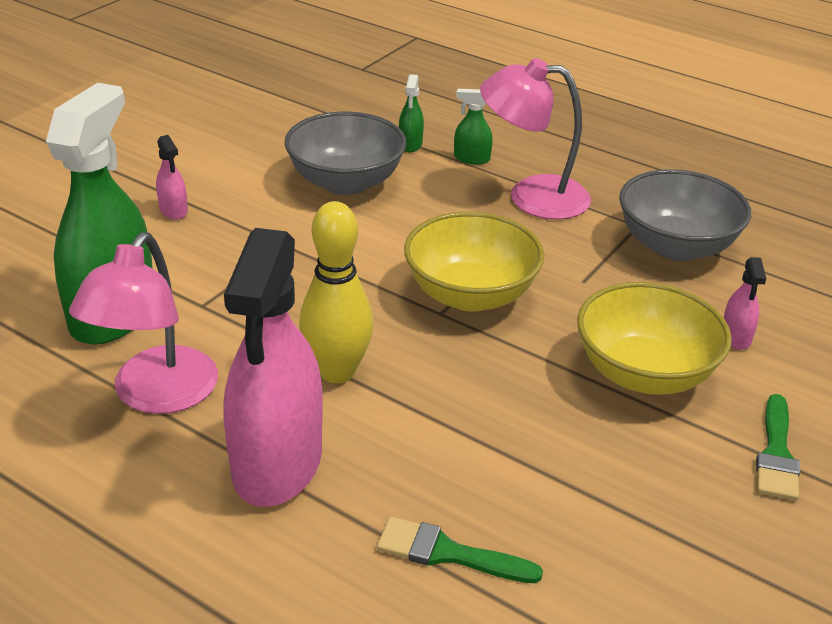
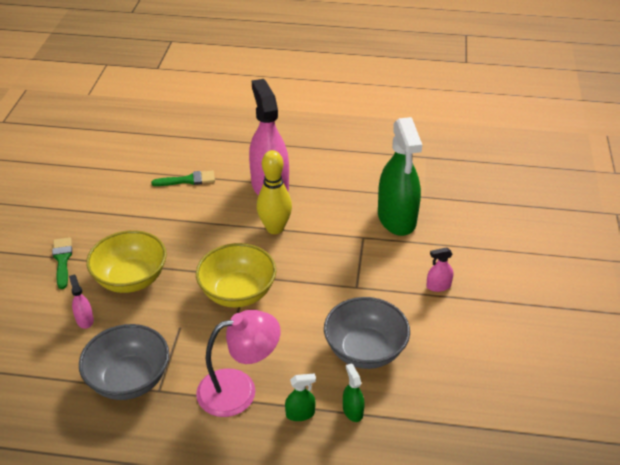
camera: 155 degrees right, 5 degrees up
pink lamp [69,232,218,414] -> none
pink spray bottle [156,135,188,220] -> pink spray bottle turned 45 degrees counterclockwise [426,247,453,292]

